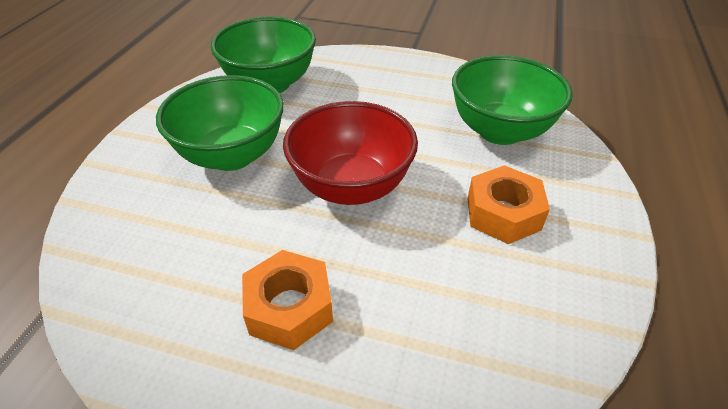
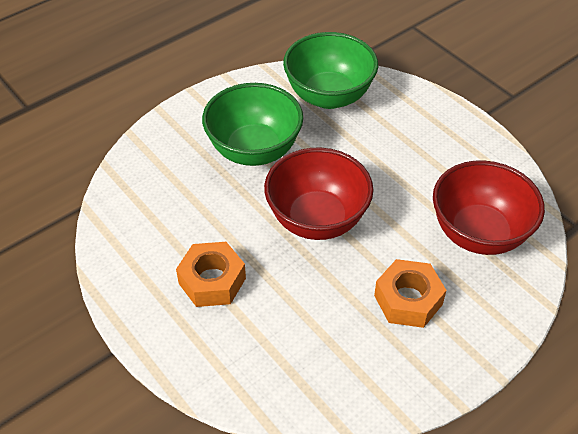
camera: 35 degrees right, 5 degrees up
green bowl [452,55,573,145] -> red bowl [433,160,545,255]

